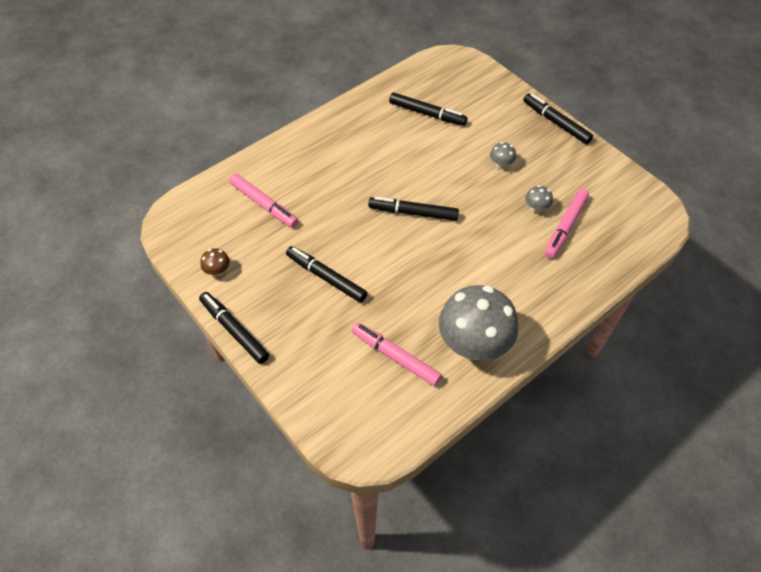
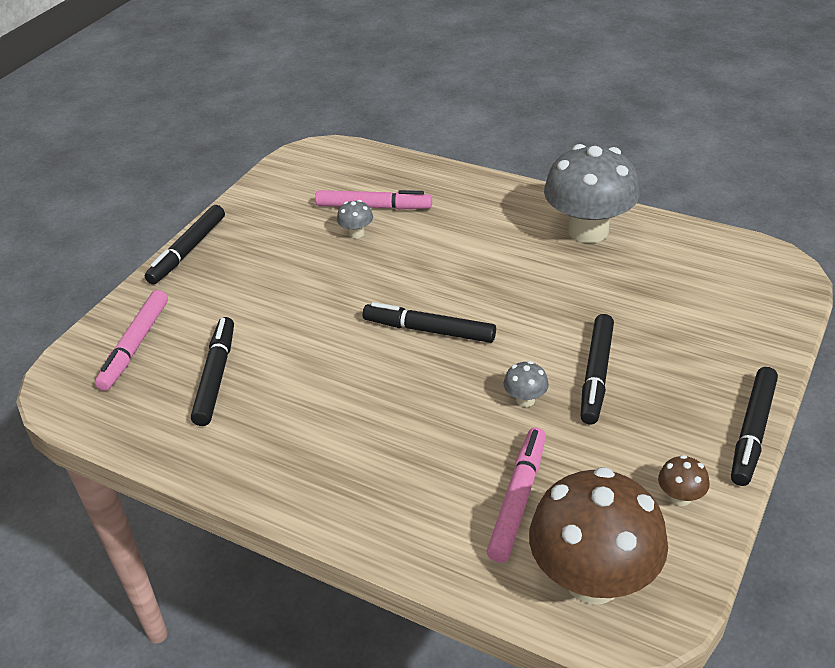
camera: 110 degrees left, 15 degrees down
pink marker [352,322,442,386] -> pink marker moved to [95,290,168,391]
black marker [368,197,459,221] -> black marker turned 120 degrees clockwise [362,302,496,343]
grey mushroom [490,142,516,169] -> grey mushroom moved to [504,361,549,407]
none -> brown mushroom [529,467,668,604]

